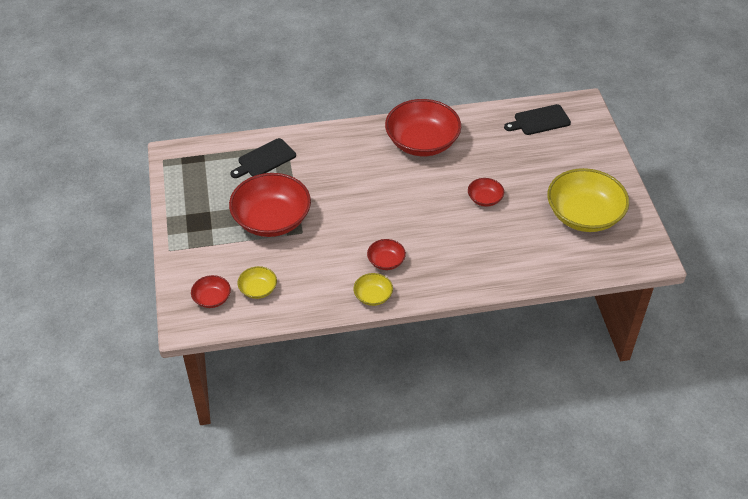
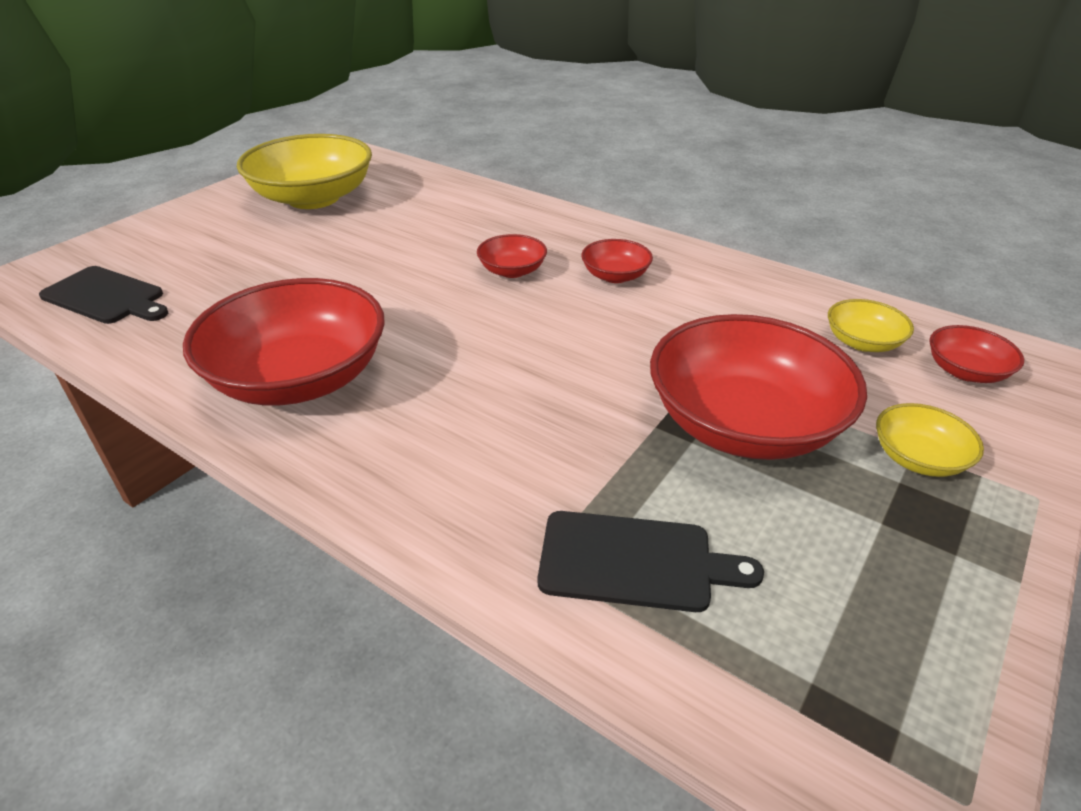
camera: 135 degrees left, 10 degrees down
yellow bowl [353,273,393,306] -> yellow bowl moved to [876,403,984,477]
red bowl [468,178,504,207] -> red bowl moved to [477,234,547,278]

